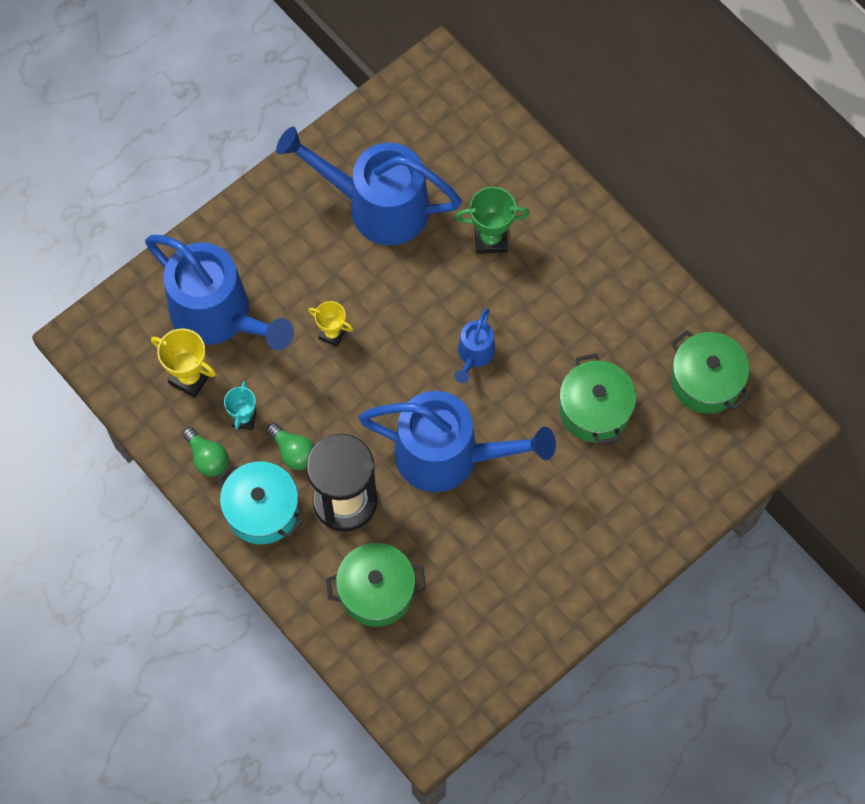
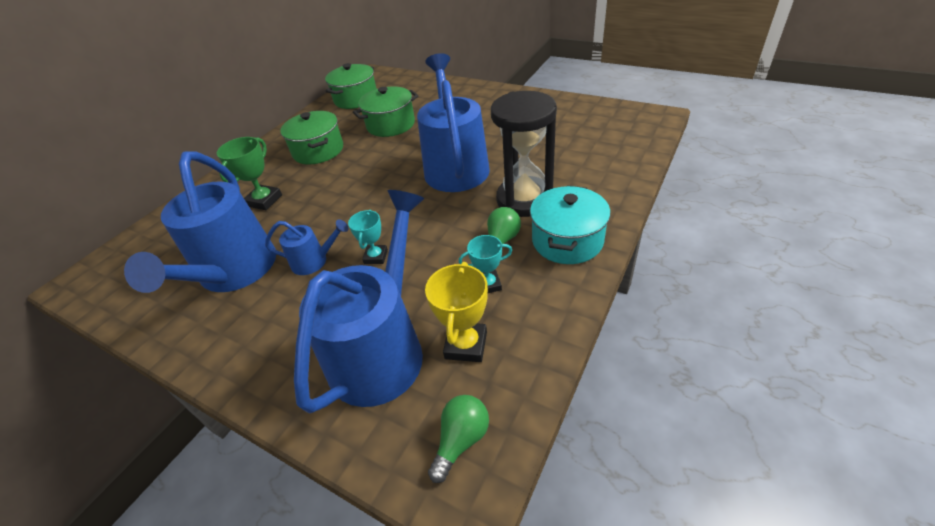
camera: 105 degrees left, 25 degrees down
green light bulb [182,427,228,477] -> green light bulb moved to [428,395,489,483]
yellow trophy [308,301,353,347] -> turquoise trophy [348,210,388,264]
green pot [326,543,426,627] -> green pot moved to [280,111,343,165]
green trophy [455,187,529,254] -> green trophy turned 45 degrees clockwise [217,137,282,210]
blue watering can [455,308,495,383] -> blue watering can moved to [265,220,349,275]

